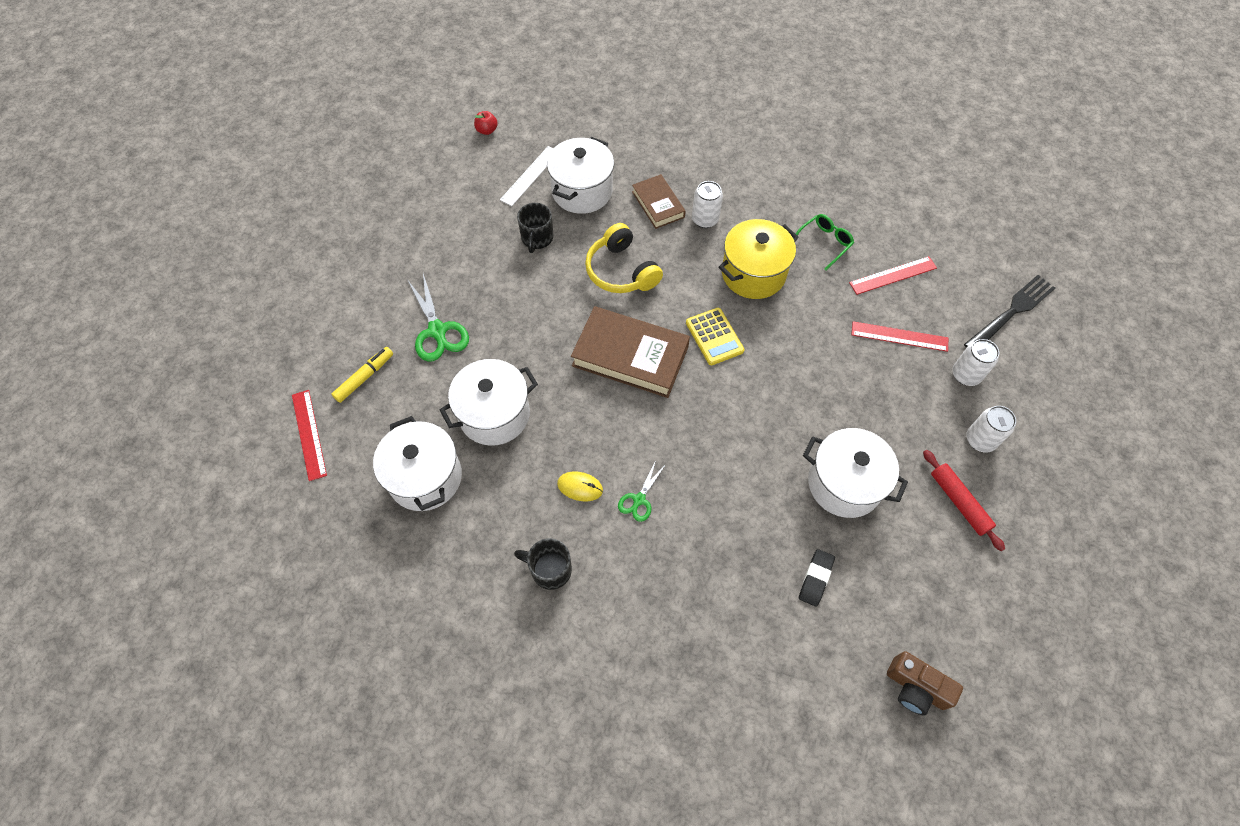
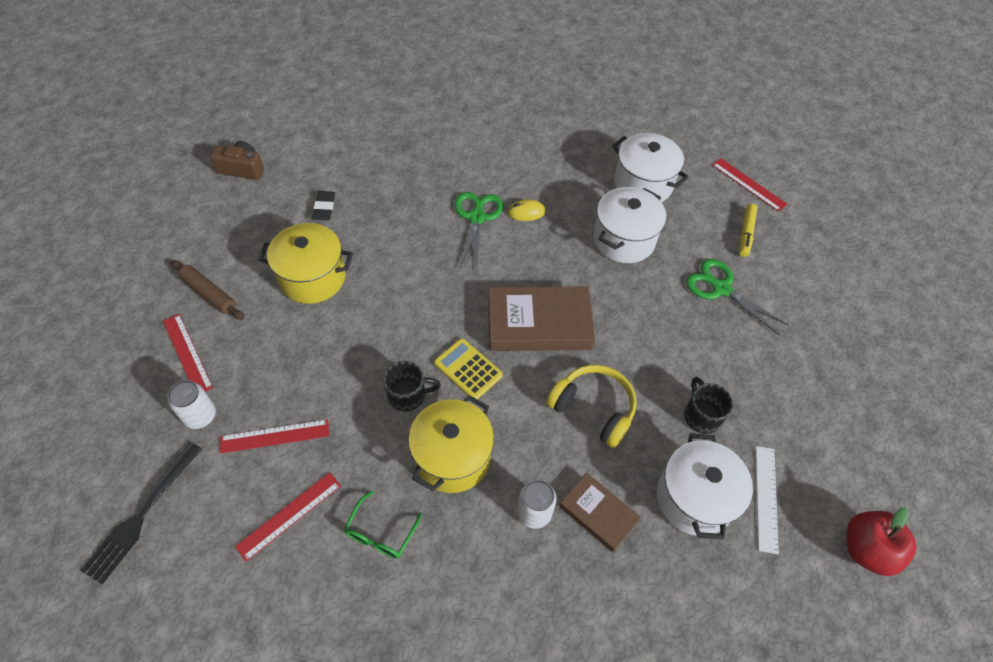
camera: 155 degrees right, 5 degrees down
red apple [474,111,498,135] -> red apple [847,507,917,576], size x1.93
black mug [514,538,572,590] -> black mug moved to [383,361,441,411]
green scissors [618,460,666,522] -> green scissors [454,192,503,271], size x1.76
white pot [803,428,908,518] -> yellow pot [258,223,353,304]
red rolling pin [923,450,1005,551] -> brown rolling pin [171,260,244,320]
white can [966,406,1016,453] -> red ruler [163,314,213,392]

